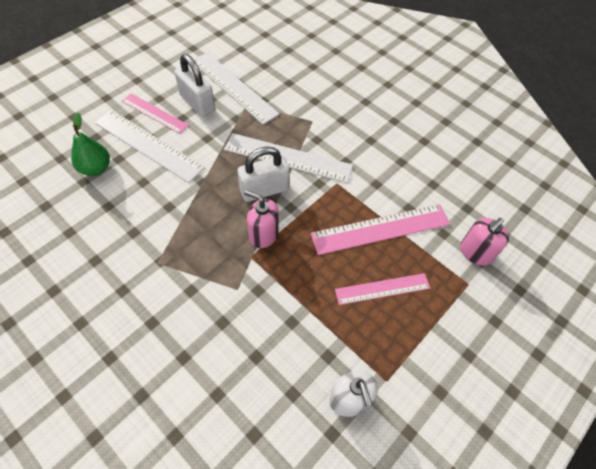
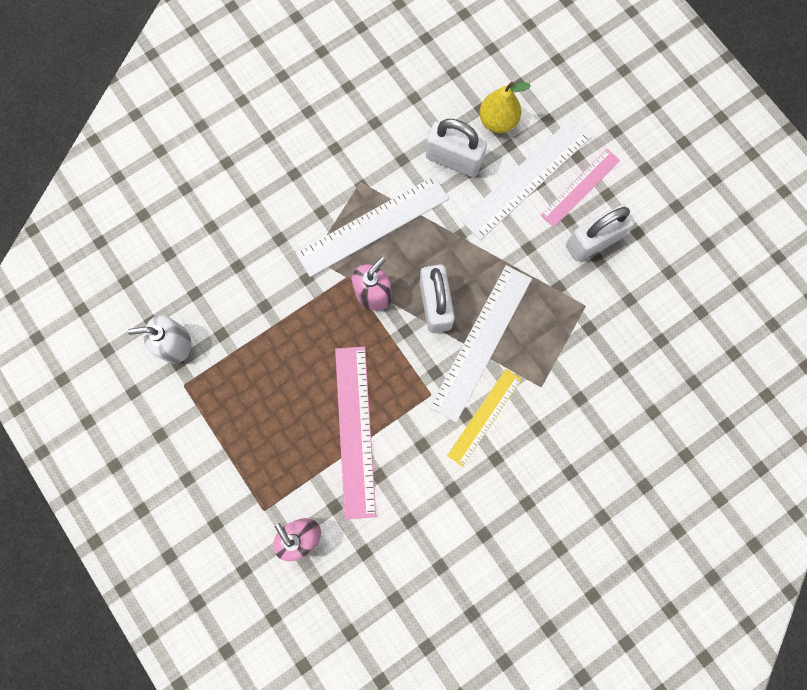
camera: 105 degrees right, 20 degrees up
green pear [71,112,110,176] -> yellow pear [479,82,531,133]
white ruler [194,52,279,125] -> white ruler moved to [296,176,449,277]
pink ruler [335,273,430,305] -> none
none -> white padlock [426,119,487,177]
none -> yellow ruler [447,369,522,467]

